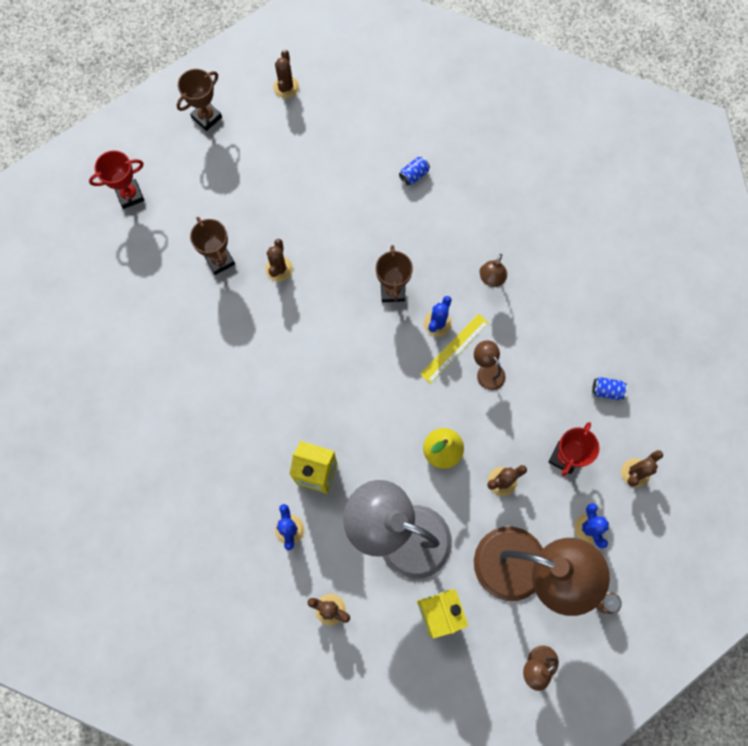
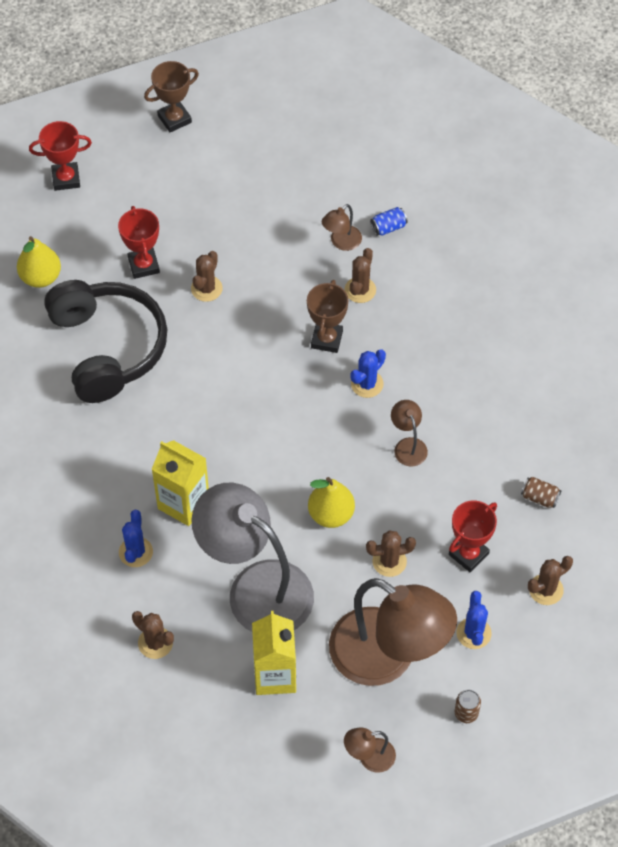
camera: 15 degrees right, 15 degrees down
brown trophy [190,217,235,275] -> red trophy [118,206,160,279]
brown cactus [274,50,299,98] -> brown cactus moved to [345,248,376,303]
yellow ruler [420,314,489,384] -> none
brown lamp [479,254,507,287] -> brown lamp moved to [322,204,362,251]
blue can [592,377,627,400] -> brown can [521,477,562,508]
none -> yellow pear [17,236,61,288]
none -> black headphones [44,280,167,403]

